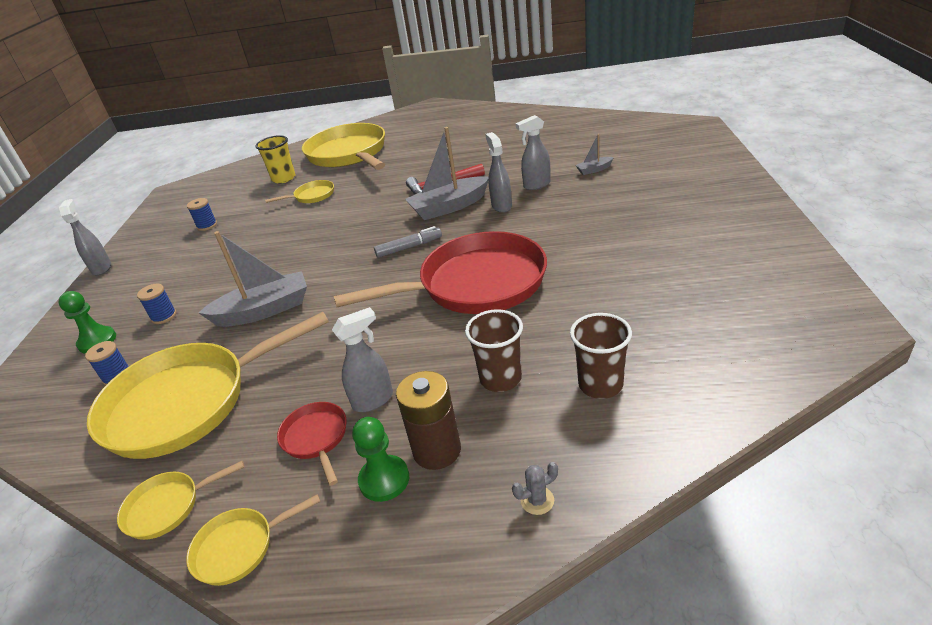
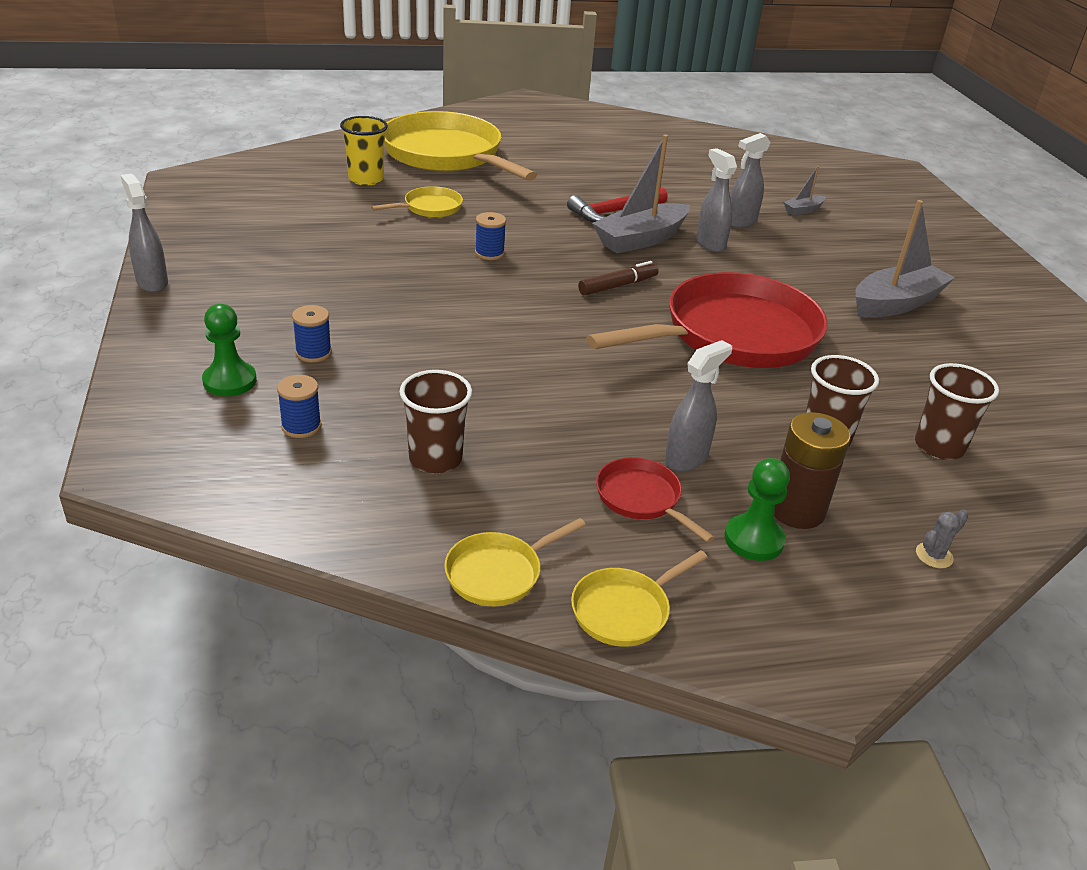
camera: 20 degrees left, 0 degrees up
yellow pan [87,312,329,459] -> brown cup [399,370,472,473]
blue spool [187,198,217,231] -> blue spool moved to [475,212,506,260]
grey boat [198,231,307,327] -> grey boat moved to [855,200,955,318]
grey marker [374,226,442,258] -> brown marker [578,261,659,296]

